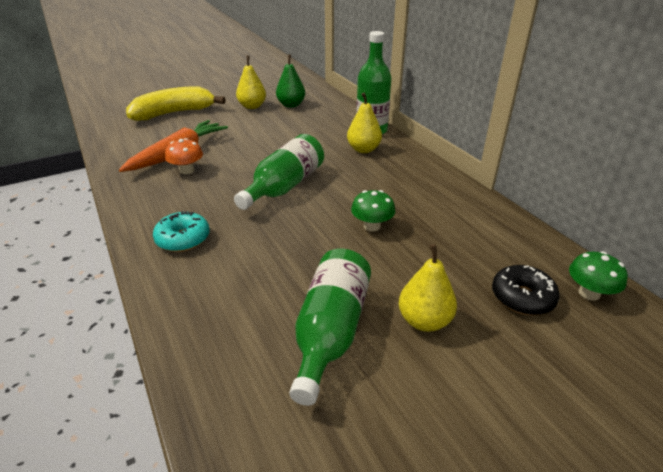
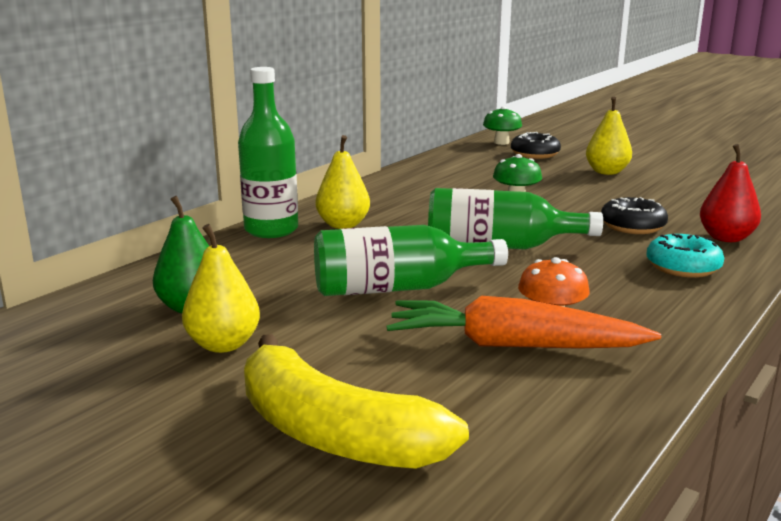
camera: 115 degrees left, 15 degrees down
green bottle [289,248,371,406] -> green bottle moved to [314,225,508,296]
none -> black donut [601,197,668,234]
none -> red pear [700,144,761,242]

